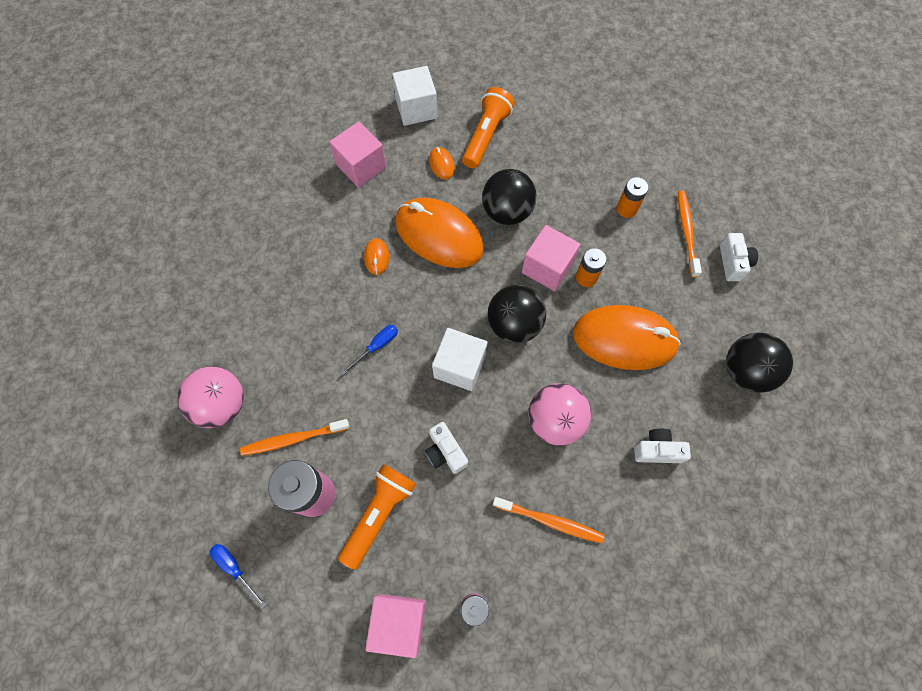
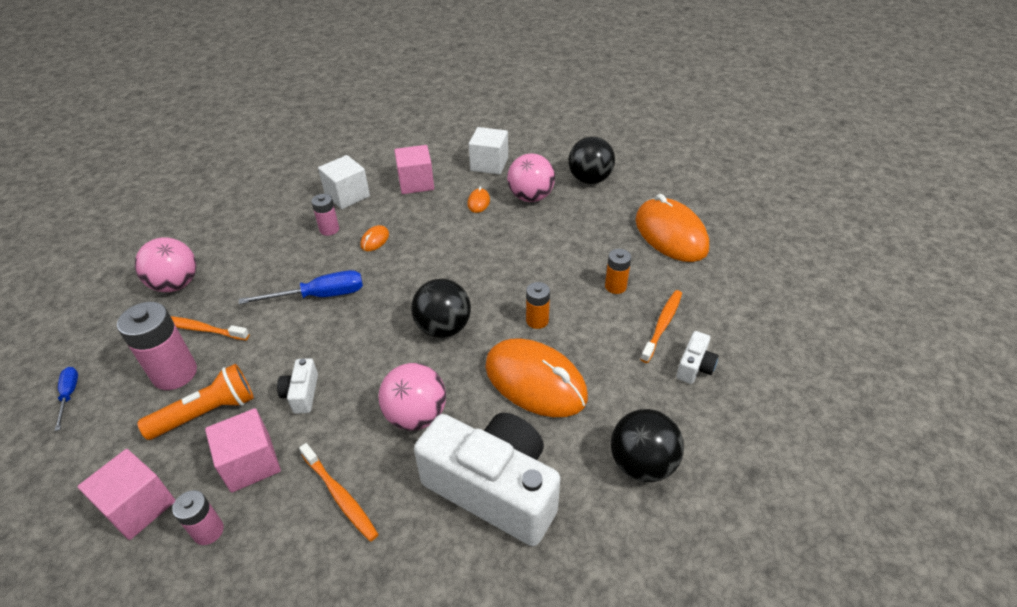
camera: 30 degrees right, 25 degrees down
blue screwdriver [340,325,398,375] -> blue screwdriver [239,270,363,304], size x1.76
orange mouse [396,198,484,268] -> orange mouse moved to [635,194,709,262]
white cube [432,328,487,391] -> white cube moved to [318,155,370,209]
orange flashlight [462,87,515,168] -> pink ball [507,154,555,202]
black ball [482,169,537,225] -> black ball moved to [568,137,615,184]
pink cube [522,225,580,291] -> pink cube moved to [205,408,281,493]
white camera [634,429,691,463] -> white camera [414,413,560,546], size x2.40
none -> pink battery [311,194,339,236]

